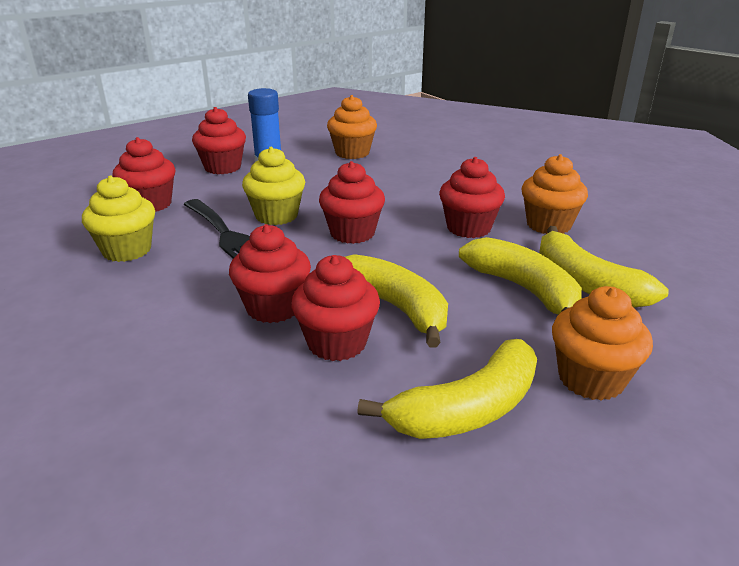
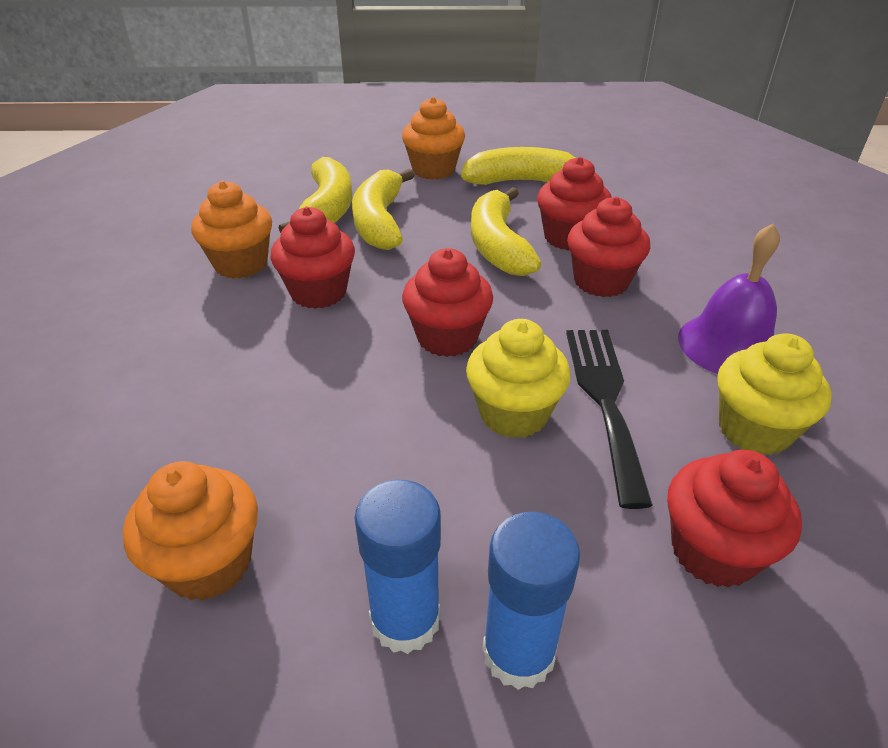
camera: 145 degrees left, 10 degrees up
red cupcake [192,107,246,174] -> blue glue stick [483,512,580,690]
none -> purple bell [678,224,780,374]

